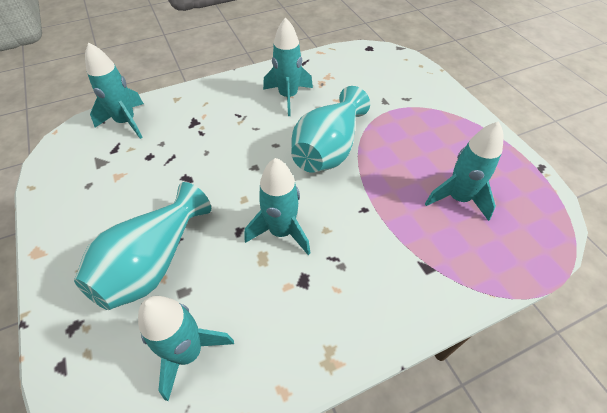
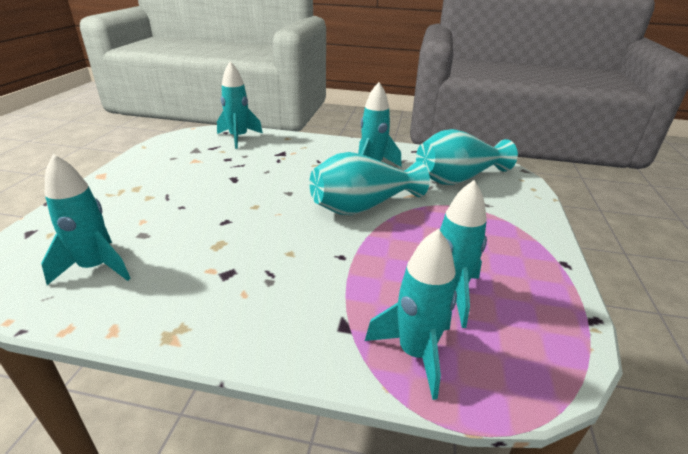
camera: 35 degrees right, 20 degrees down
turquoise vase [74,182,211,310] -> turquoise vase moved to [416,129,518,185]
turquoise rocket [244,158,311,255] -> turquoise rocket moved to [365,229,457,400]

